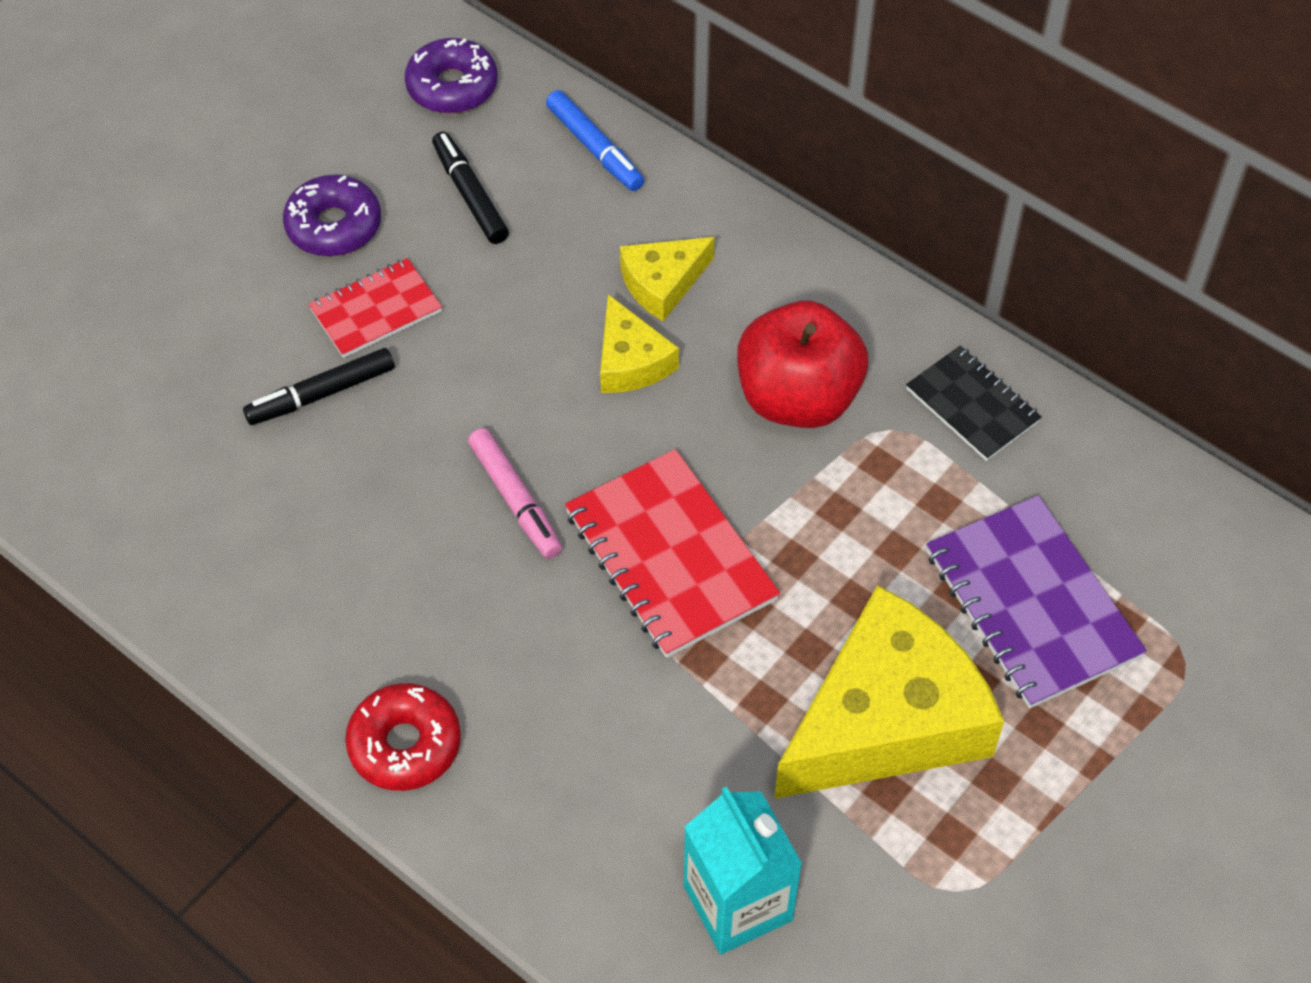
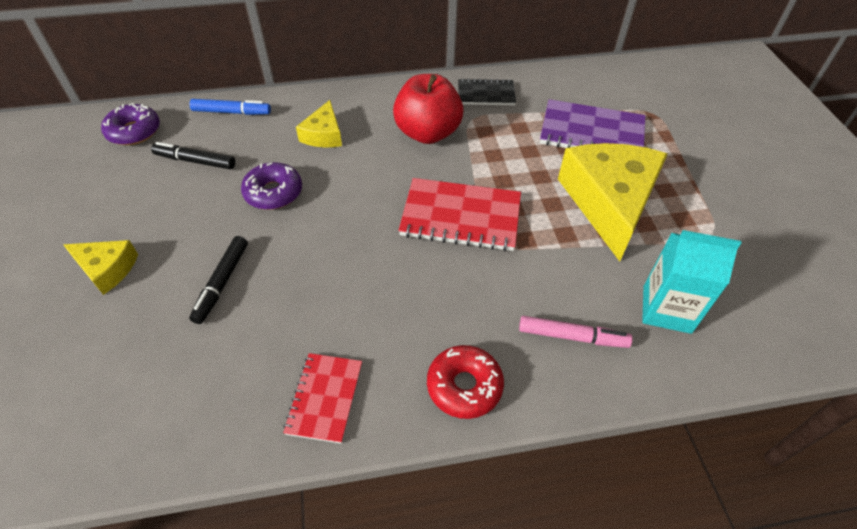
camera: 50 degrees left, 5 degrees down
purple donut [283,175,381,256] -> purple donut moved to [241,162,302,210]
red notebook [308,258,442,358] -> red notebook moved to [283,353,362,444]
pink marker [468,428,562,559] -> pink marker moved to [519,316,632,348]
yellow cheese [600,294,679,393] -> yellow cheese moved to [63,240,138,295]

